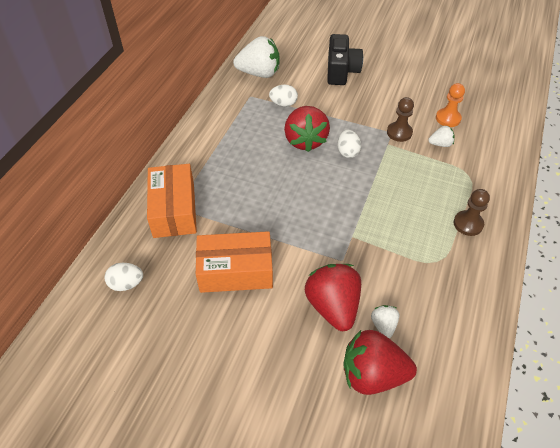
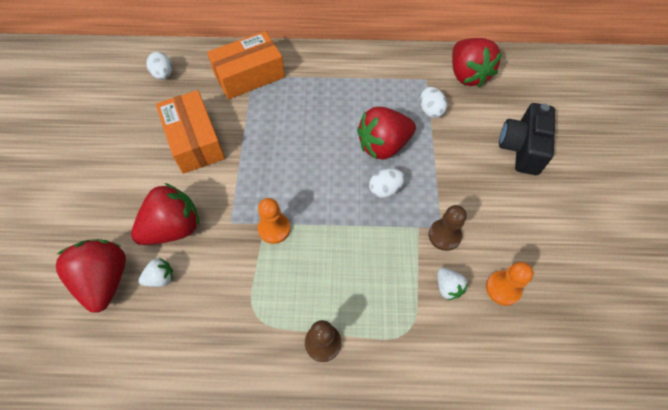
camera: 70 degrees right, 10 degrees up
white strawberry [233,36,280,78] -> red strawberry [452,38,502,87]
black camera [327,34,363,85] -> black camera turned 120 degrees clockwise [499,103,555,175]
none -> orange pawn [258,198,291,244]

